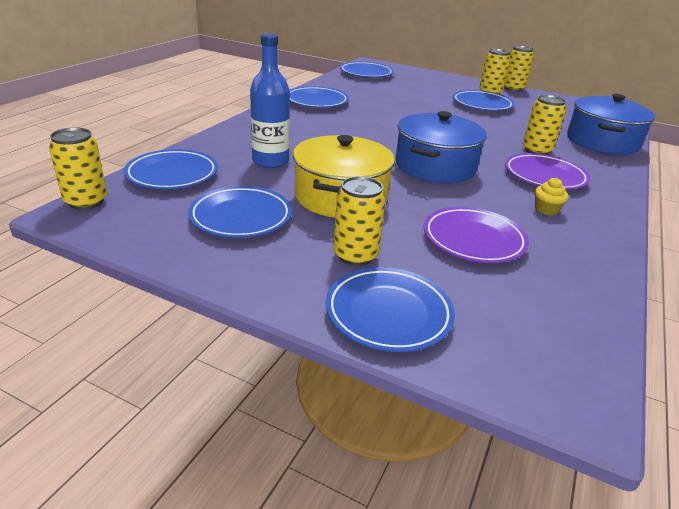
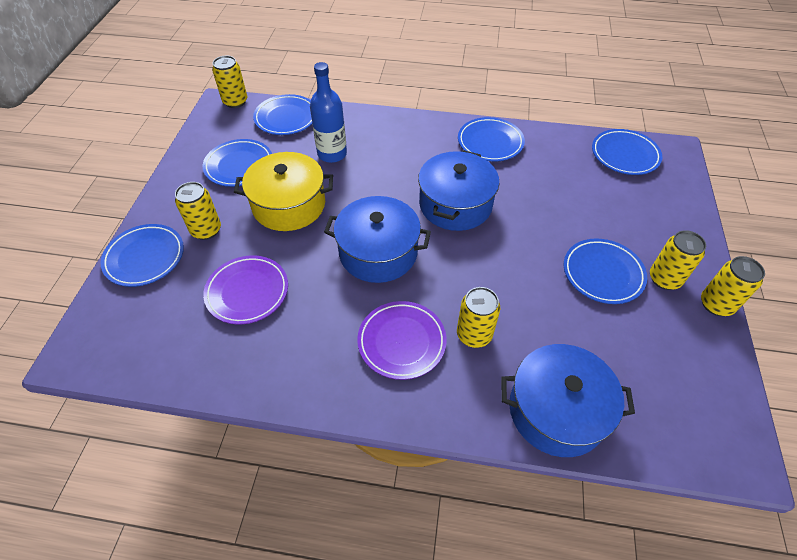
camera: 75 degrees right, 20 degrees up
yellow cupcake [535,178,568,215] -> none
none -> blue pot [418,150,499,231]

